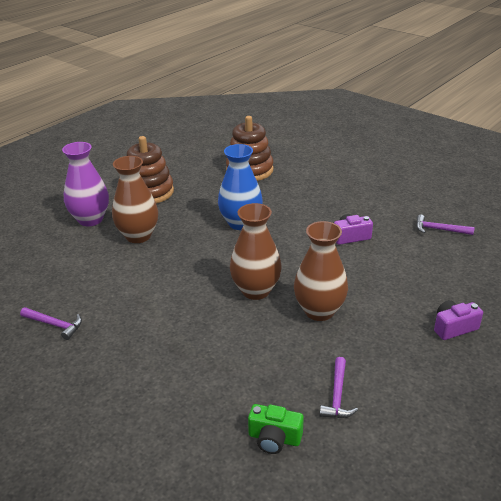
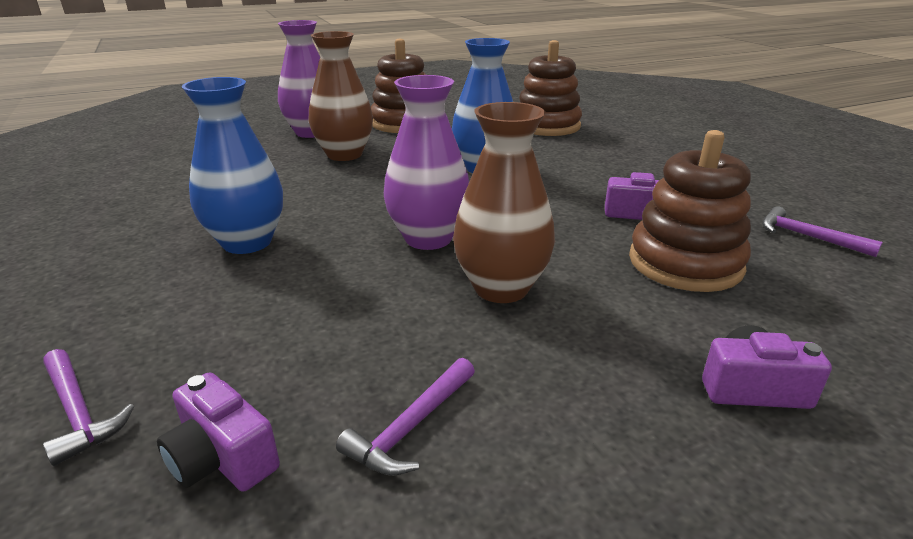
camera: 25 degrees right, 5 degrees down
purple hammer [20,307,82,340] -> purple hammer moved to [43,349,134,466]
brown vase [230,203,282,300] -> purple vase [384,75,469,250]
green camera [248,404,304,454] -> purple camera [157,372,280,492]
none -> blue vase [182,77,283,254]
none -> brown stacking toy [629,130,751,292]

